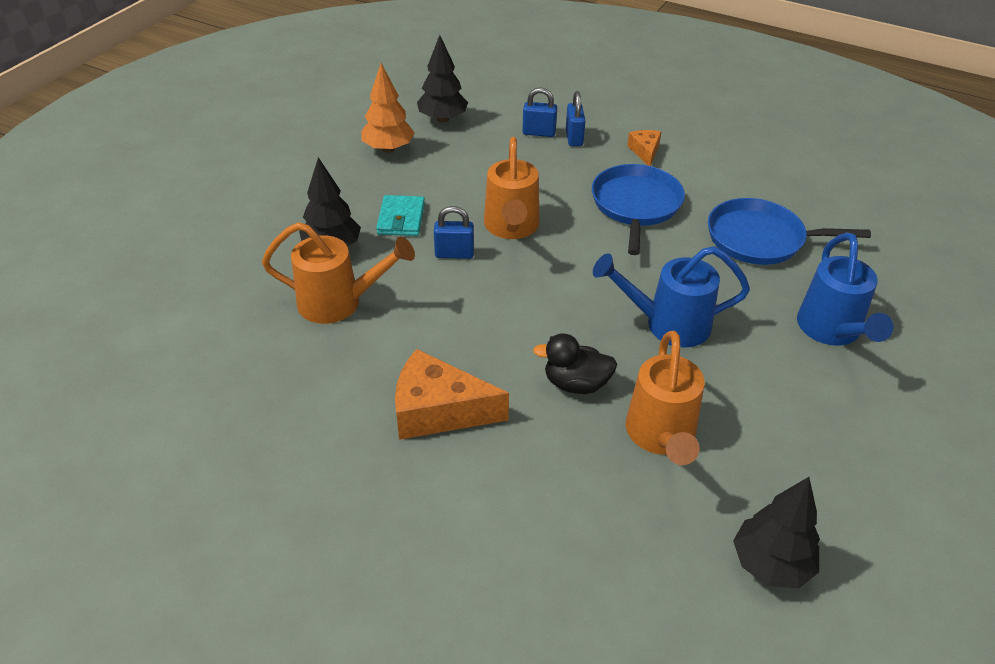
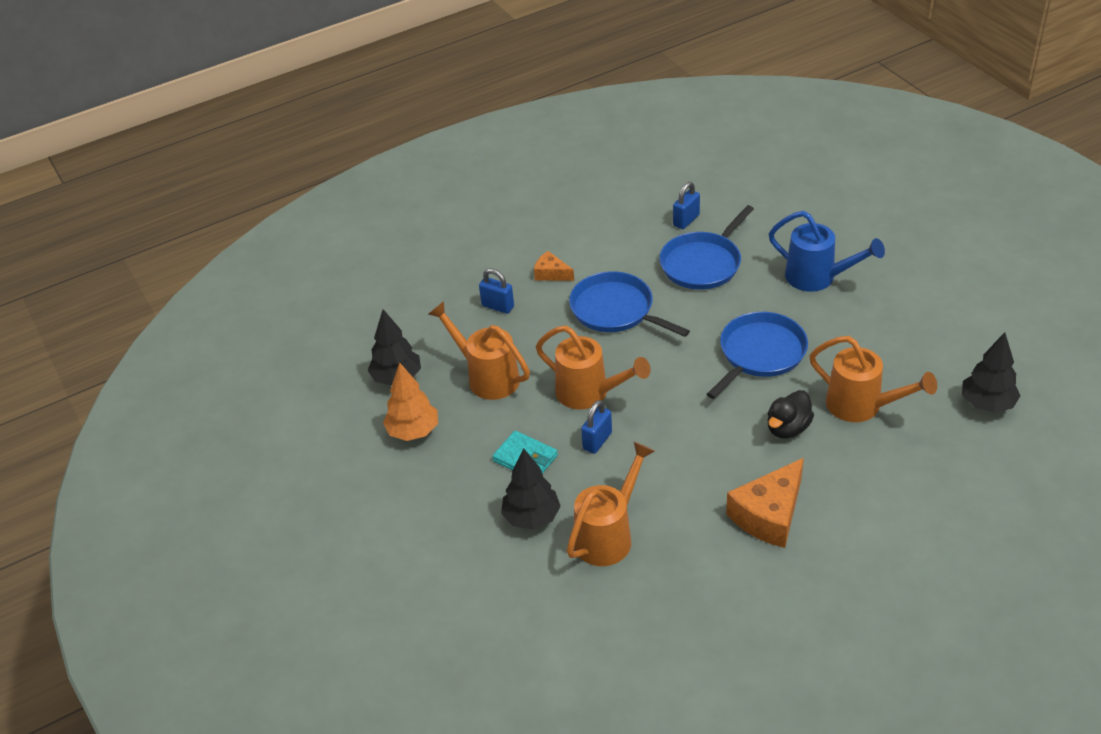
camera: 55 degrees left, 0 degrees up
blue padlock [522,88,557,137] -> blue padlock moved to [673,182,700,229]
blue watering can [593,246,750,348] -> blue pan [707,312,808,399]
none -> orange watering can [428,301,530,400]

